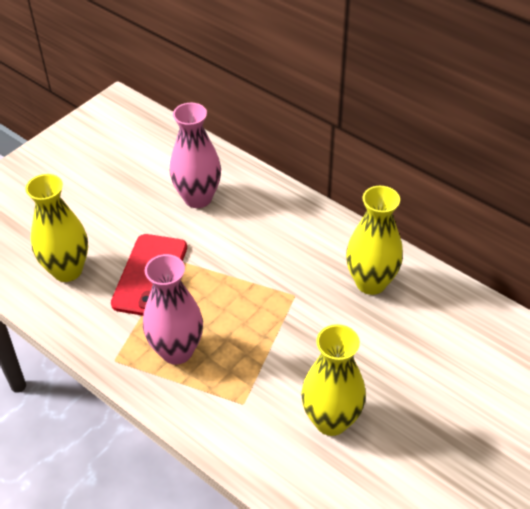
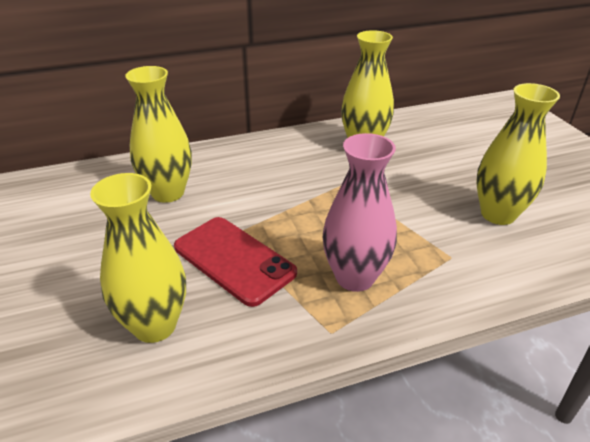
camera: 60 degrees left, 10 degrees down
pink vase [170,103,221,208] -> yellow vase [125,66,192,203]

